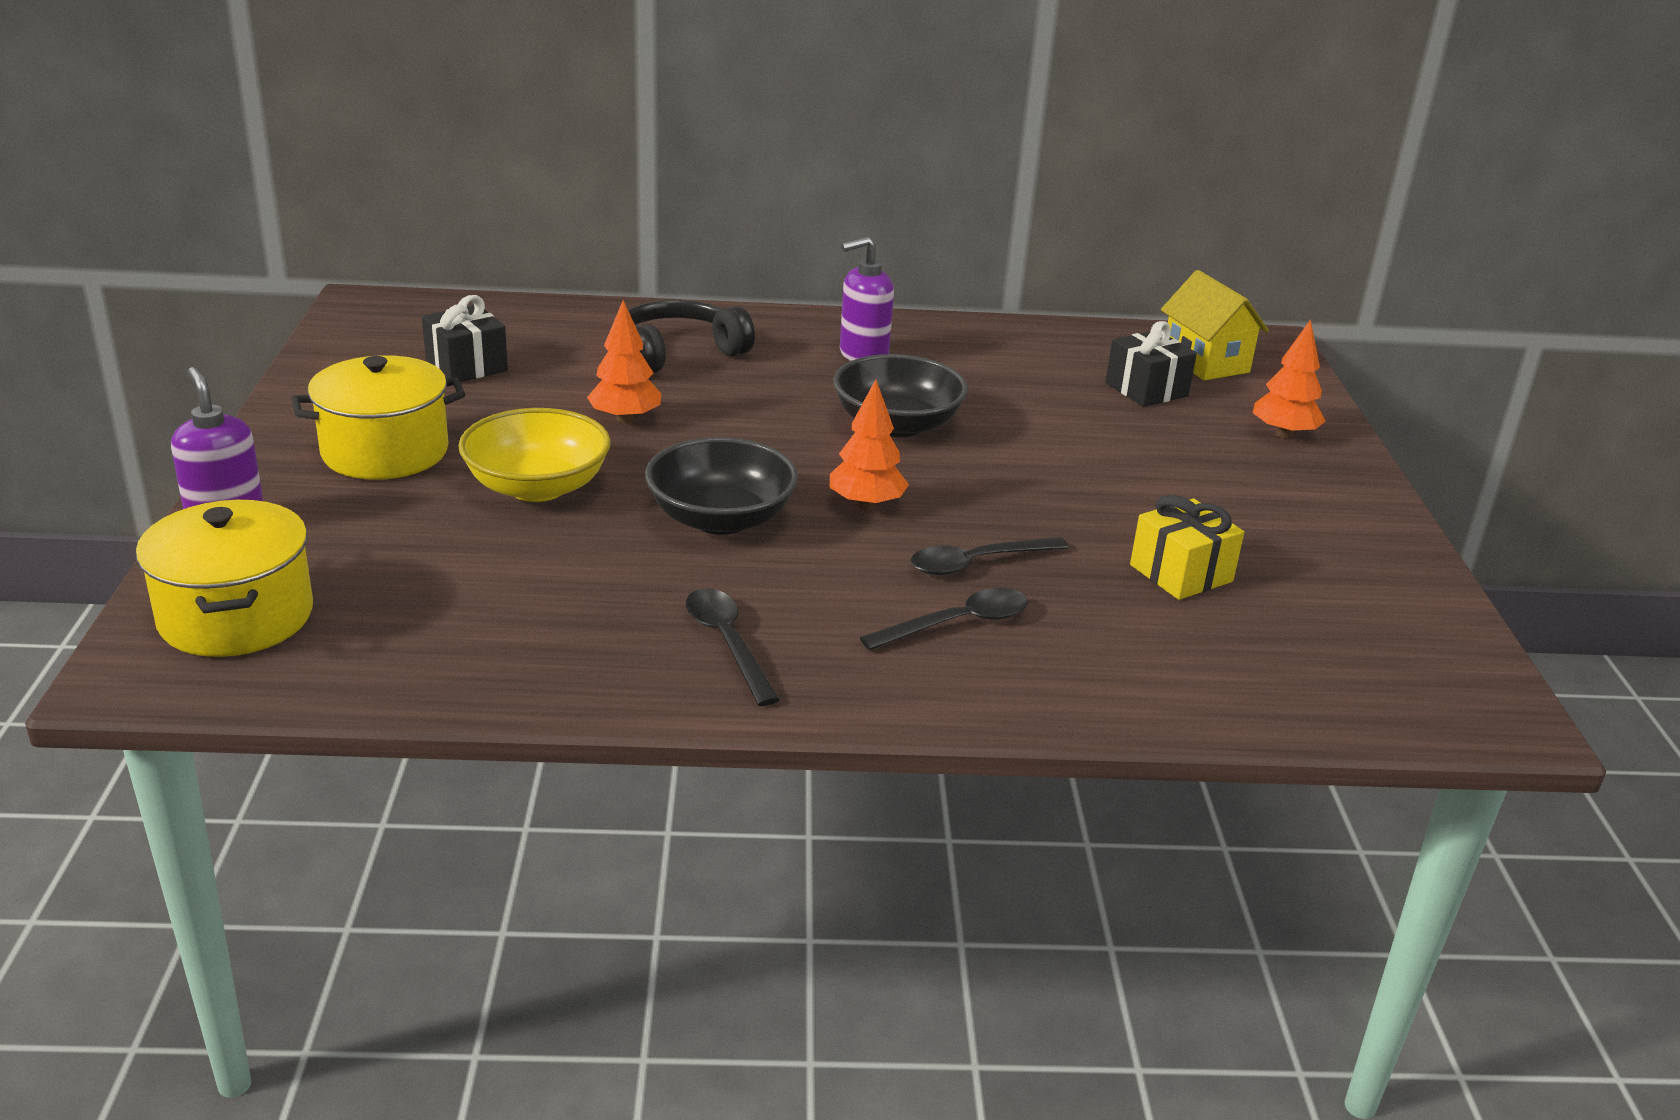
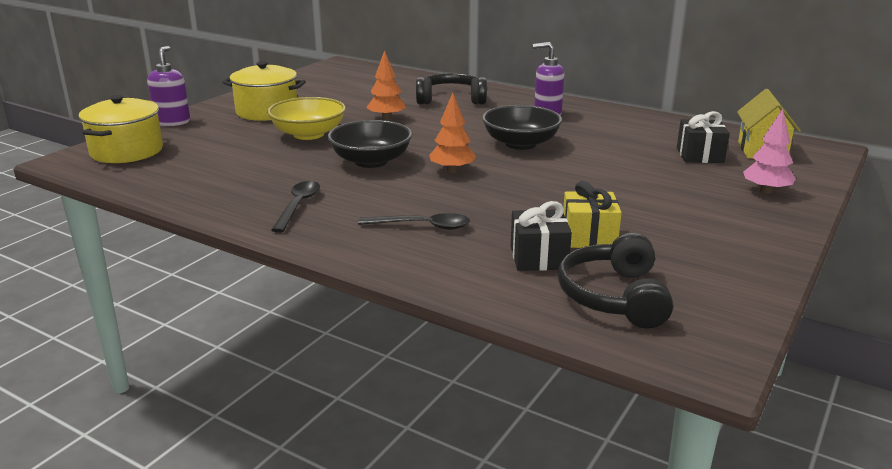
camera: 35 degrees right, 5 degrees down
black gift [422,295,508,382] -> black gift moved to [511,201,572,271]
black spoon [910,537,1069,575] -> none
orange tree [1253,319,1326,438] -> pink tree [743,109,796,194]
none -> black headphones [558,233,673,329]

